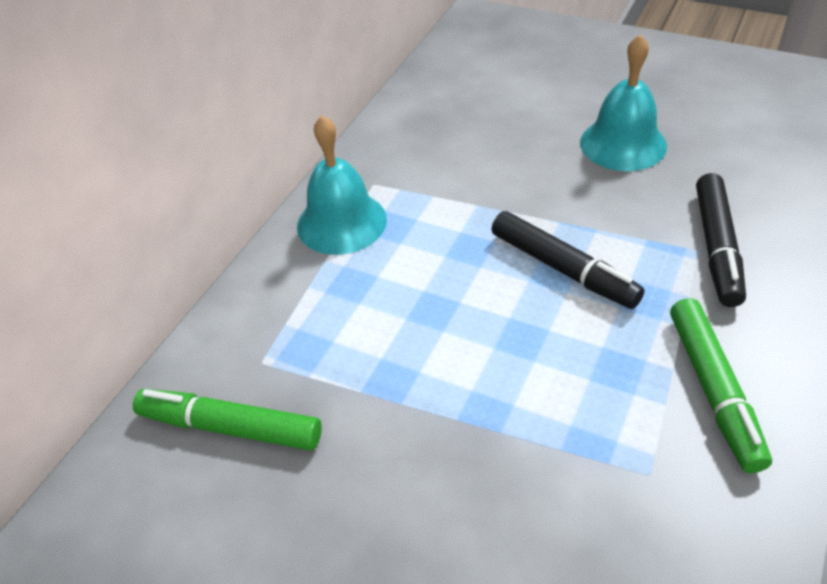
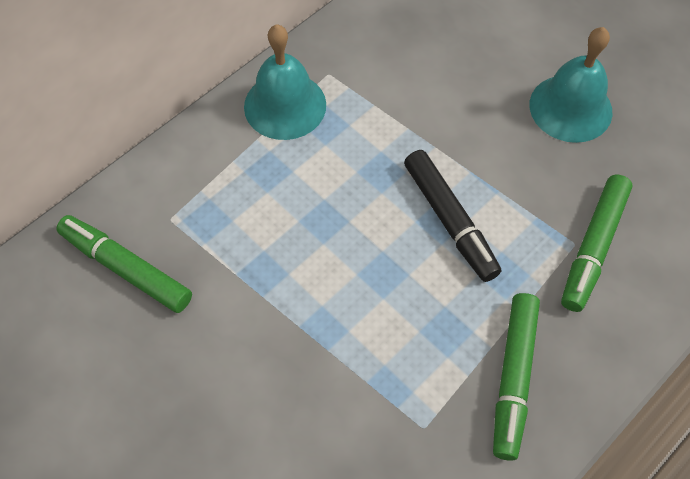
camera: 15 degrees right, 15 degrees up
black marker [696,173,746,307] -> green marker [561,175,633,312]

